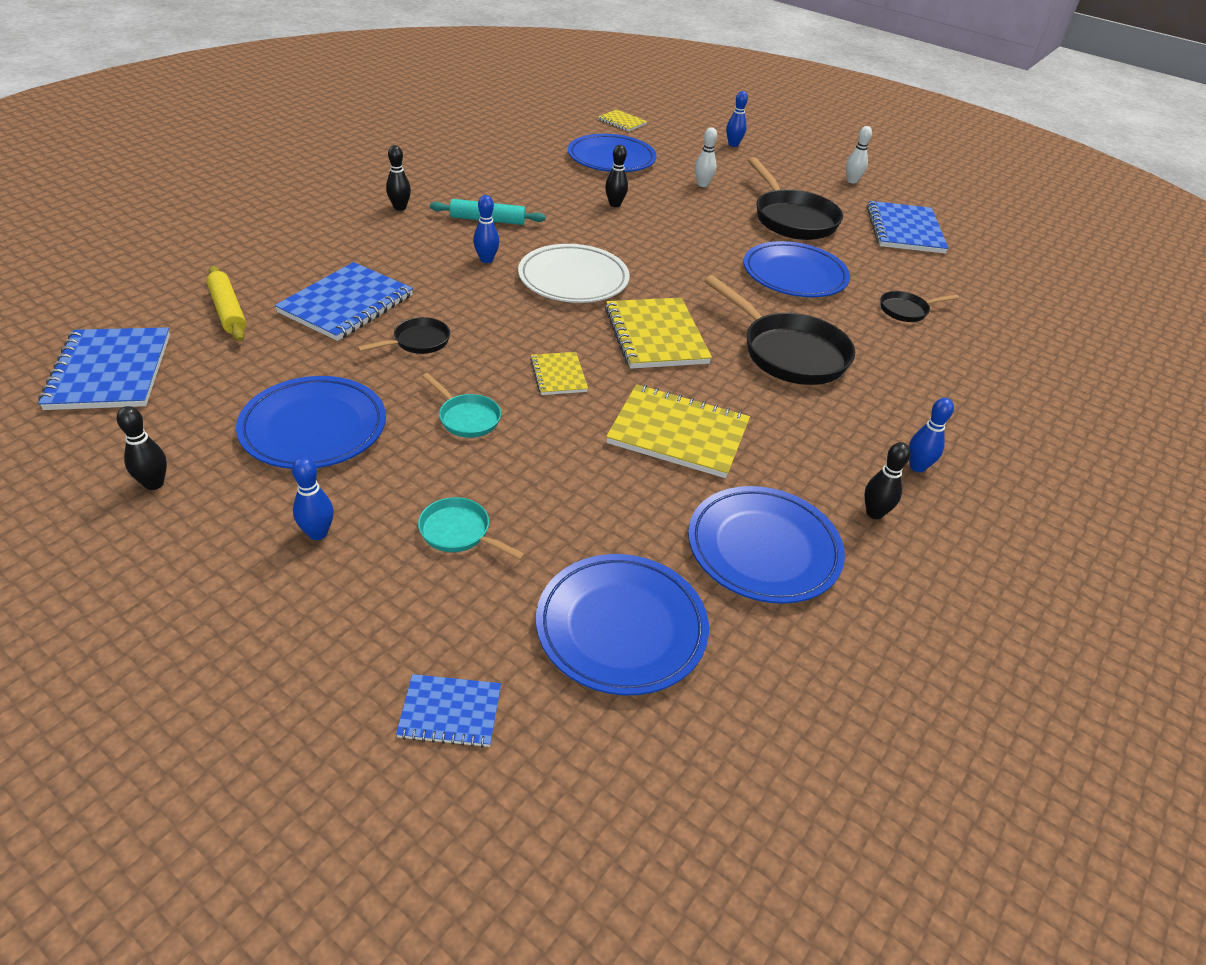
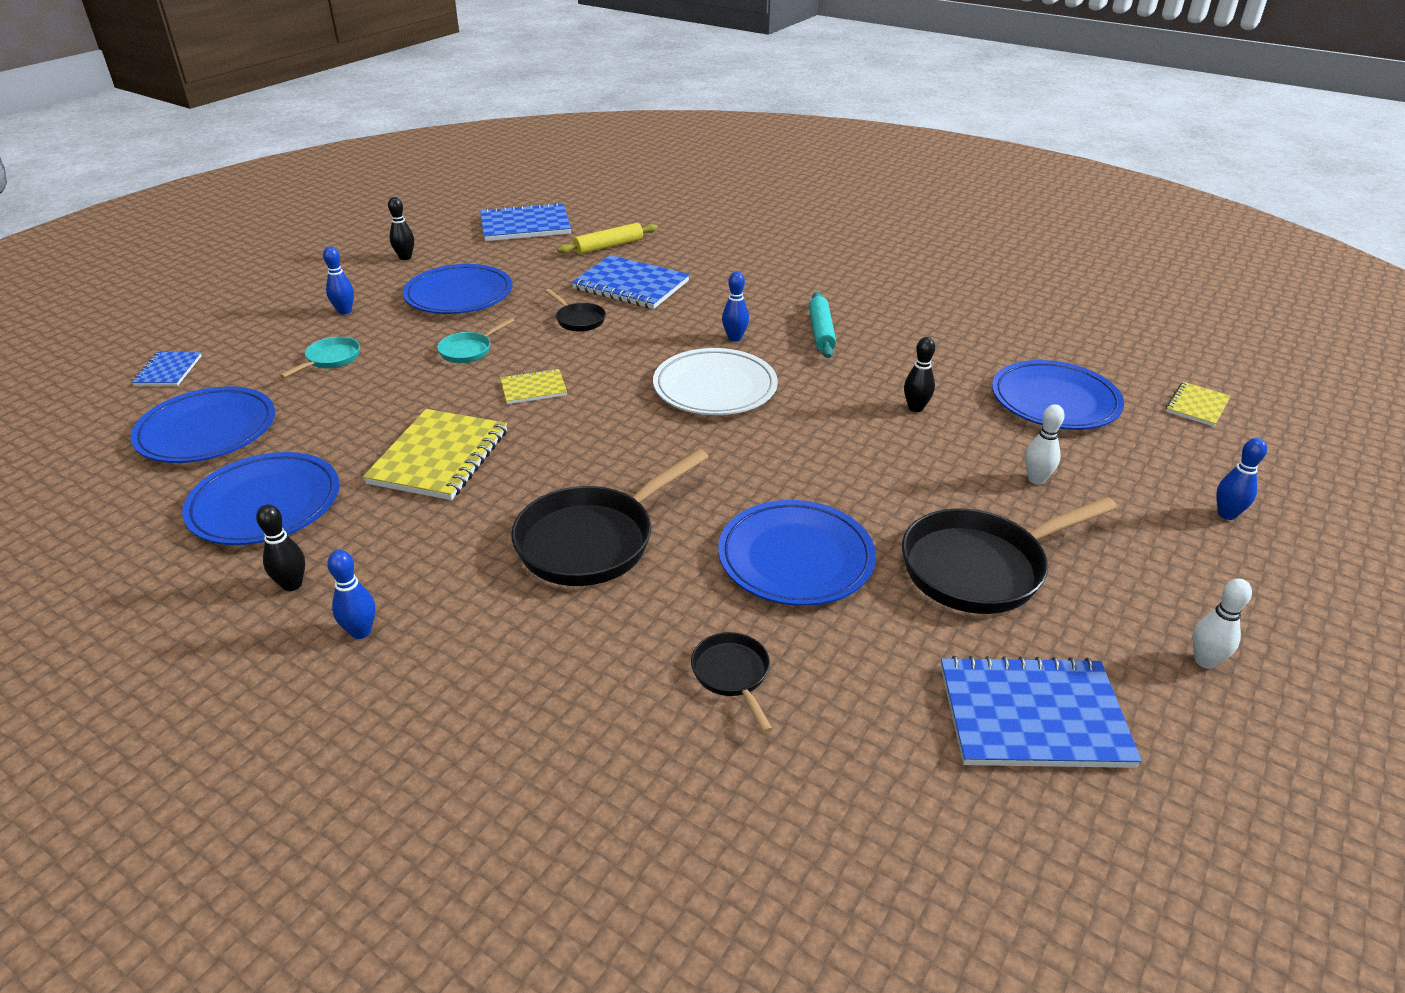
camera: 90 degrees right, 5 degrees down
black bowling pin [386,145,411,211] -> none
yellow notebook [605,298,712,369] -> none

